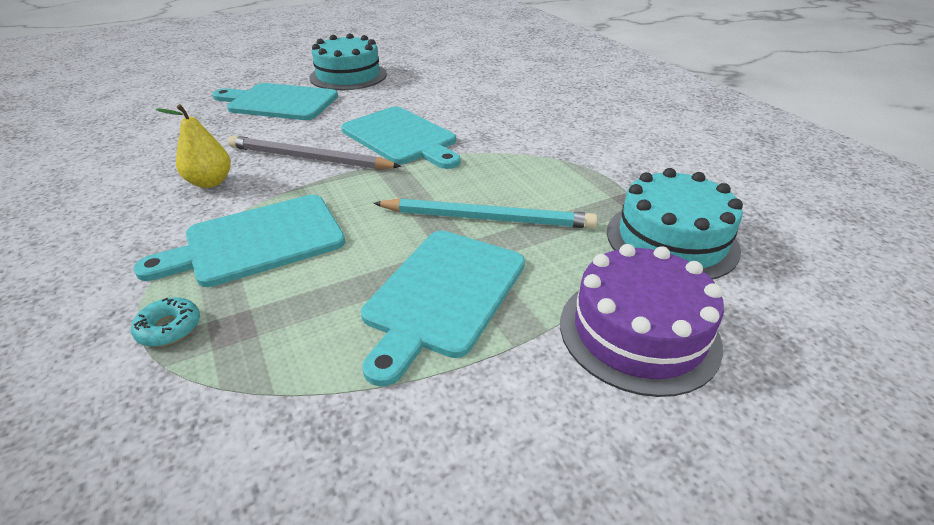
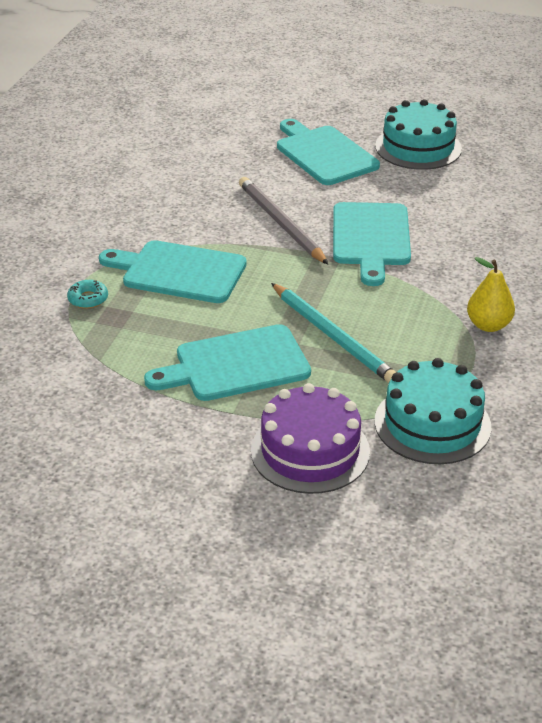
camera: 45 degrees right, 0 degrees up
yellow pear [155,104,231,188] -> yellow pear moved to [467,257,515,332]

